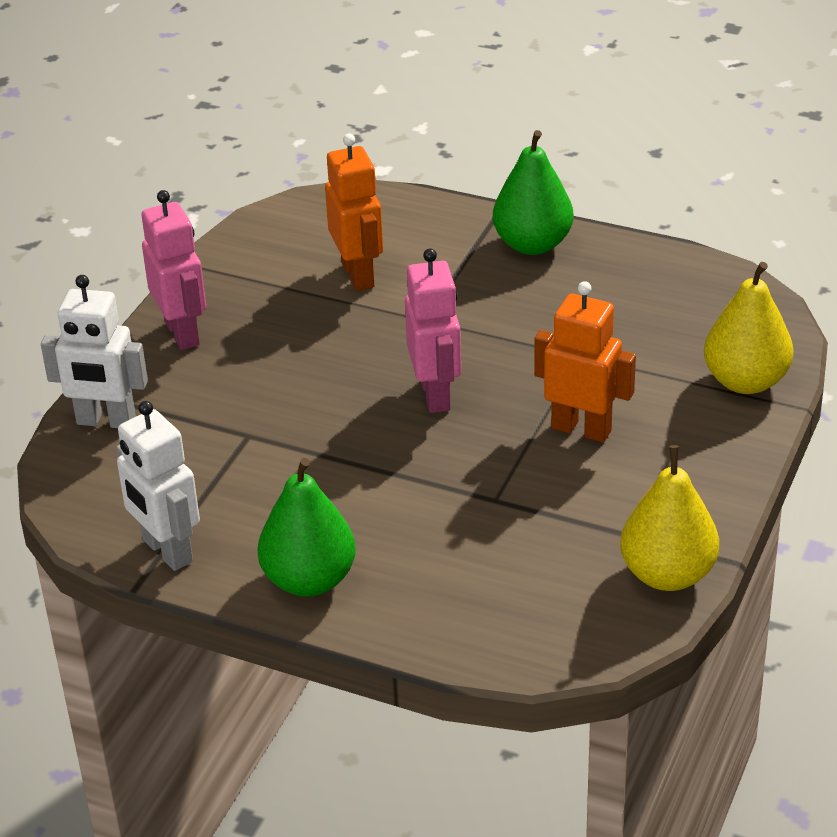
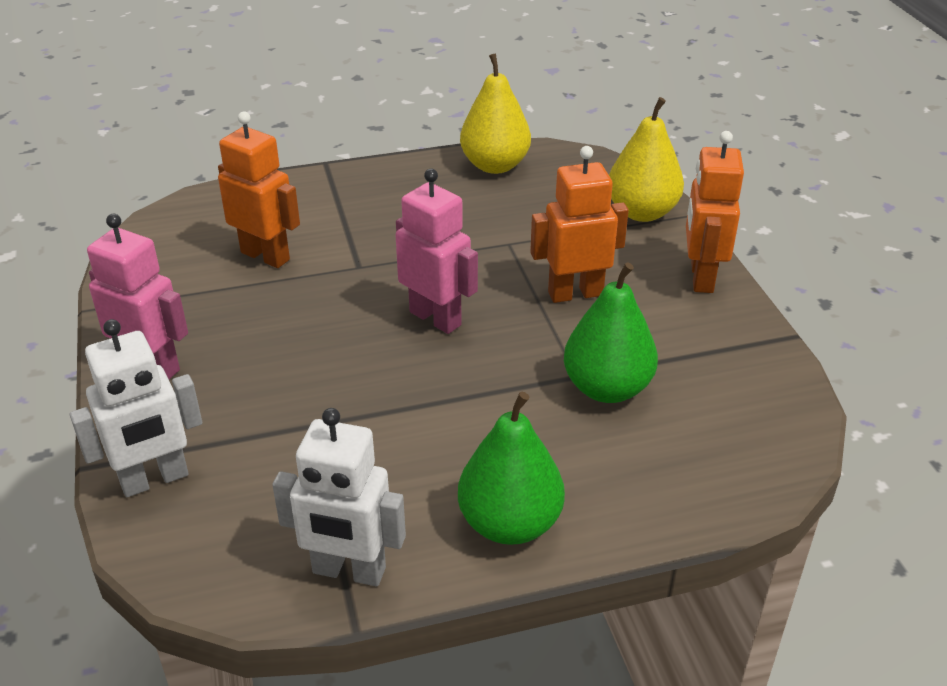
camera: 40 degrees left, 0 degrees up
green pear [493,130,574,255] -> green pear moved to [564,263,658,403]
yellow pear [620,445,719,591] -> yellow pear moved to [460,53,531,174]
none -> orange robot [686,131,744,293]

